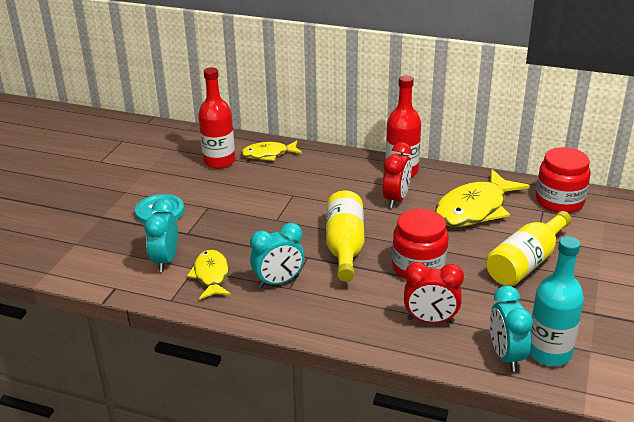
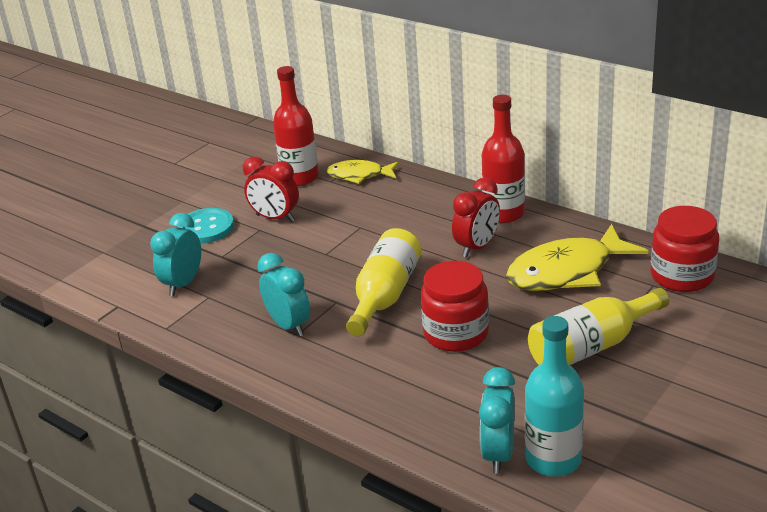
camera: 20 degrees right, 0 degrees up
yellow fish [187,250,231,300] -> none
turquoise clock [250,223,305,288] -> turquoise clock turned 120 degrees counterclockwise [257,253,310,337]
red clock [404,262,464,323] -> red clock moved to [243,157,299,222]

